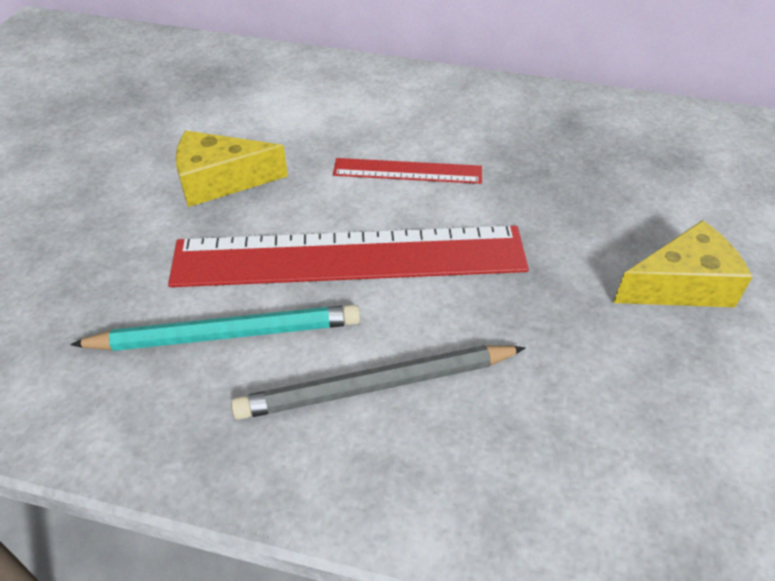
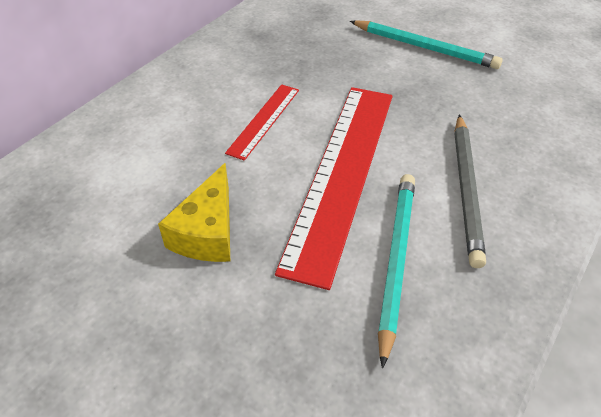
camera: 70 degrees left, 0 degrees up
yellow cheese [613,220,752,307] -> turquoise pencil [350,20,503,69]

